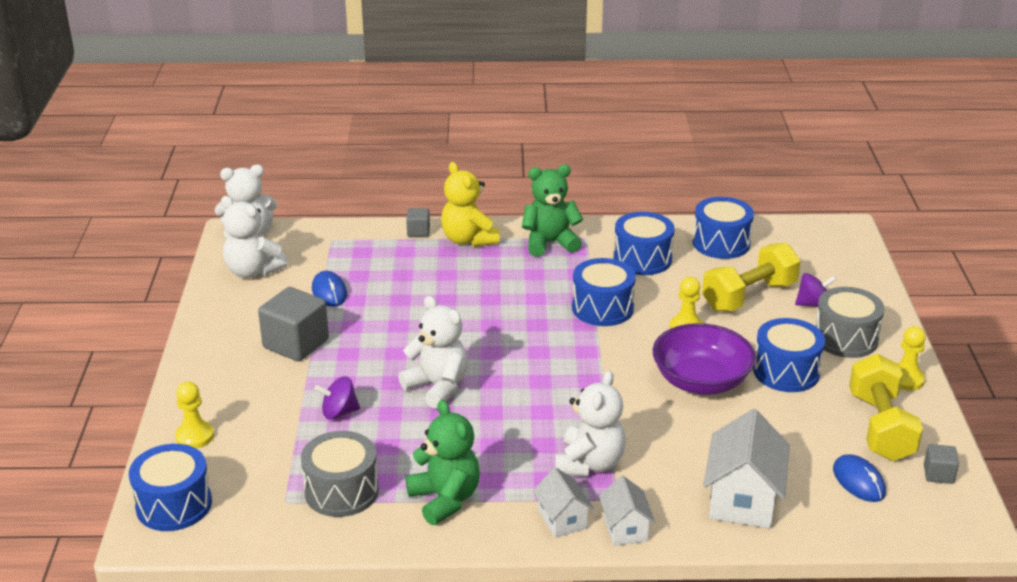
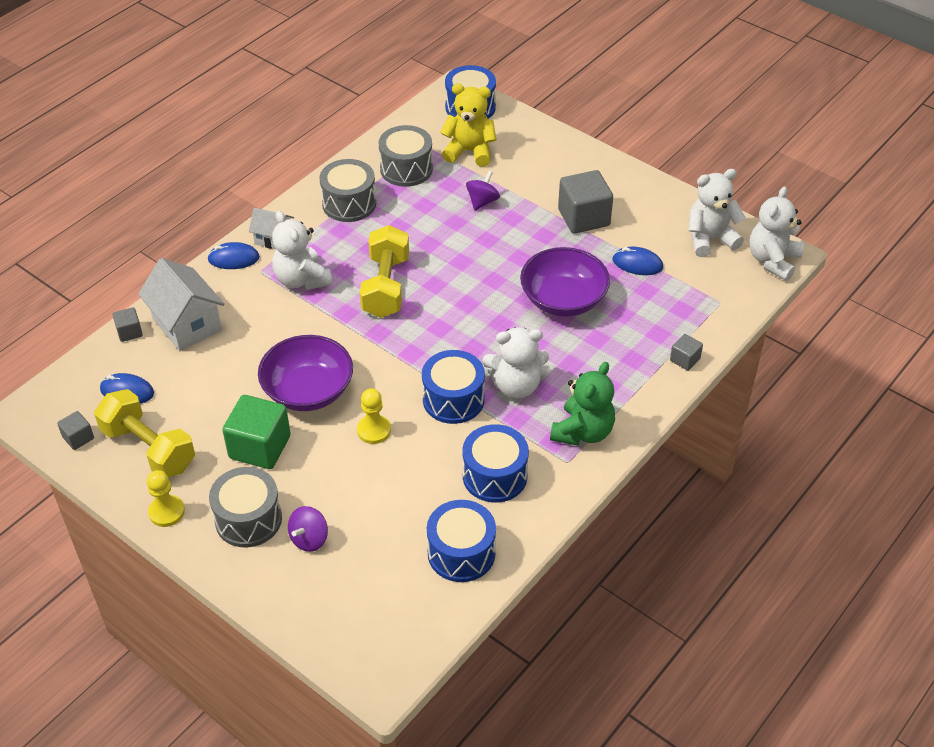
camera: 130 degrees right, 15 degrees up
yellow pawn [175,382,214,448] -> none
white teddy bear [398,296,468,409] -> white teddy bear moved to [482,327,549,398]
green teddy bear [406,400,480,525] -> grey drum [319,159,376,222]
yellow teddy bear [441,162,500,247] -> yellow teddy bear moved to [440,84,497,167]
white house [599,476,655,546] -> blue mouse [207,242,260,269]
yellow dumbbell [702,243,801,312] -> yellow dumbbell moved to [360,225,409,318]
blue drum [753,318,825,392] -> green cube [222,395,291,469]
none -> grey cube [113,307,143,342]
none -> purple bowl [520,247,610,317]

